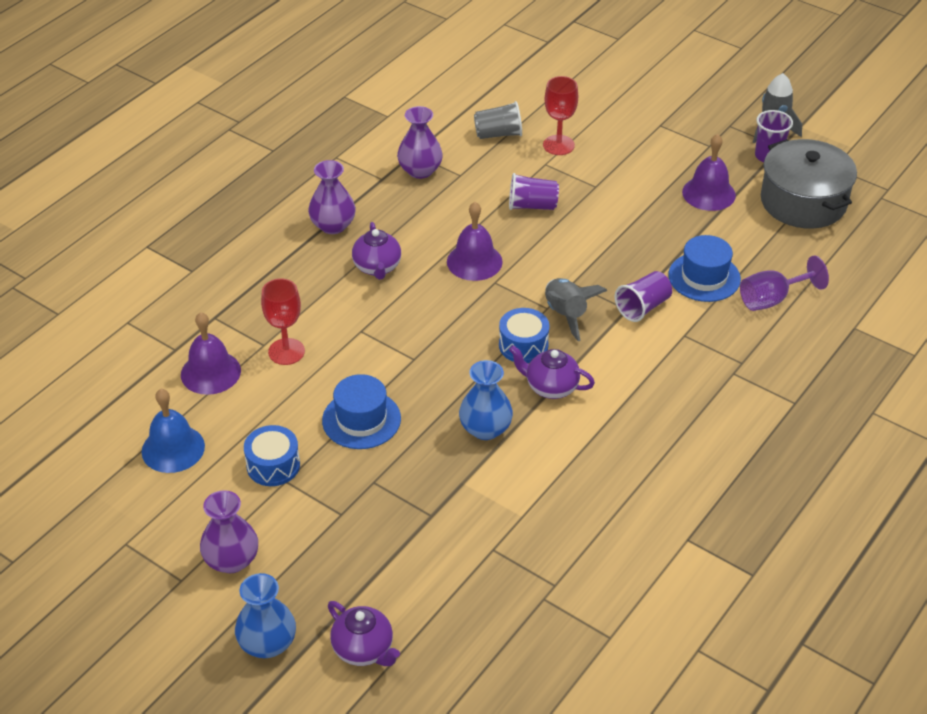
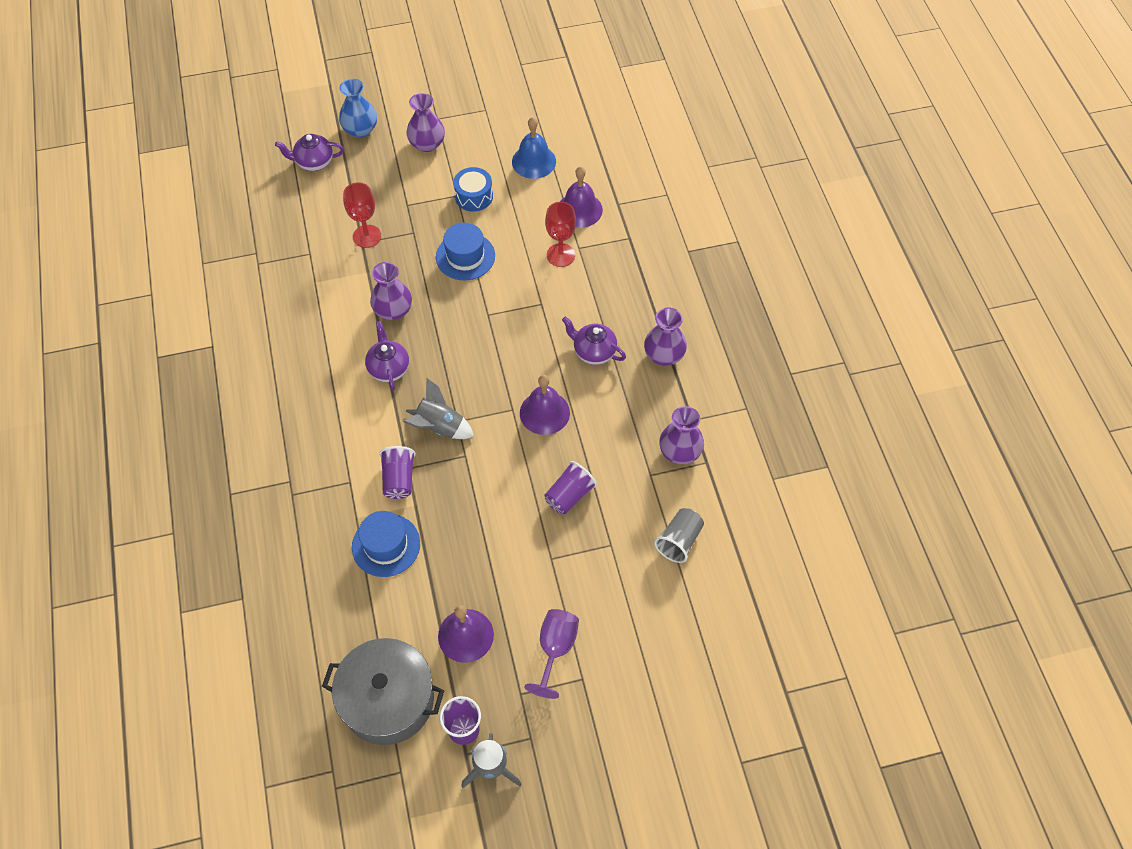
camera: 130 degrees right, 15 degrees up
blue vase [459,360,513,440] -> purple vase [370,262,412,320]
blue drum [499,308,549,363] -> none
purple teapot [509,345,595,399] -> purple teapot turned 75 degrees counterclockwise [365,321,409,391]
red goblet [543,76,578,155] -> red goblet moved to [343,182,381,248]
purple goblet [740,256,829,311] -> purple goblet moved to [525,609,579,699]

